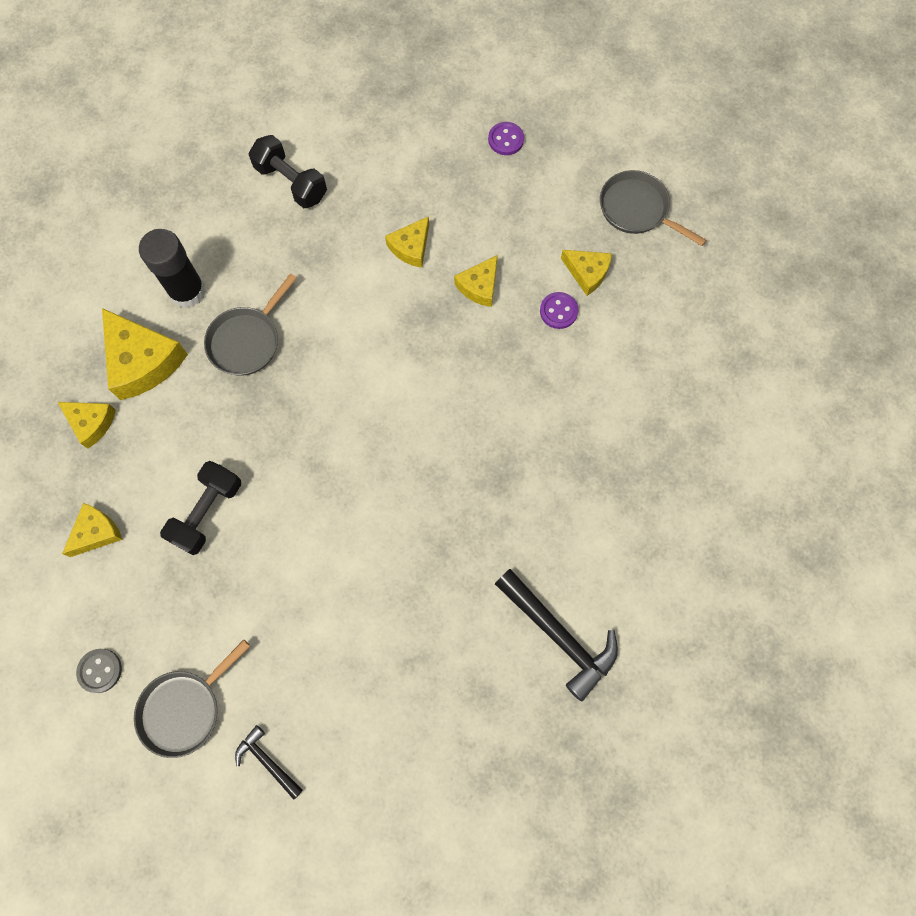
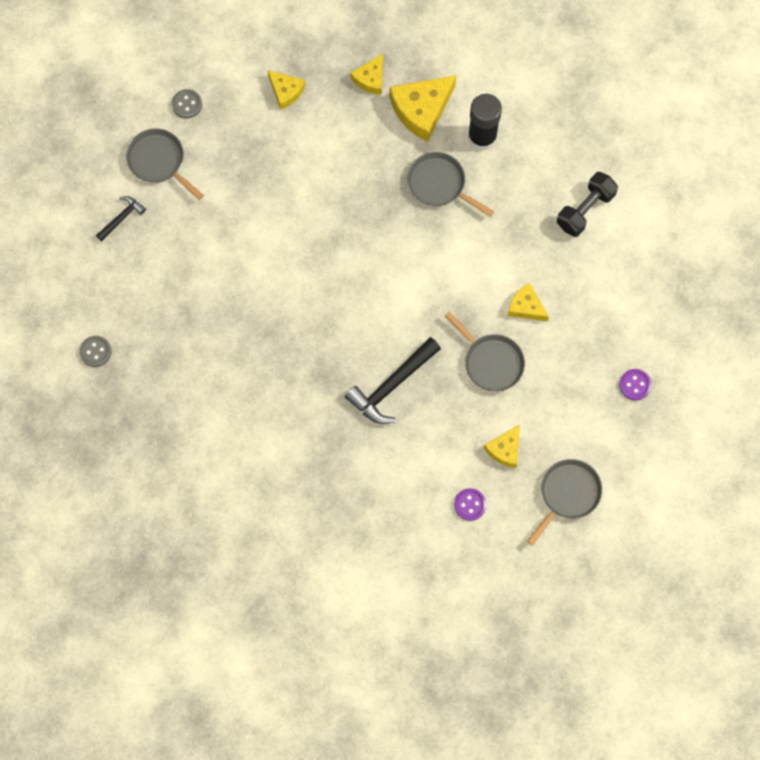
camera: 90 degrees right, 0 degrees up
black dumbbell [160,461,241,555] -> none
yellow cheese [454,255,498,307] -> grey pan [445,311,525,392]
black hammer [495,569,618,702] -> black hammer moved to [345,337,441,424]
purple button [540,292,579,329] -> purple button moved to [454,488,486,521]
none -> grey button [79,336,112,367]

